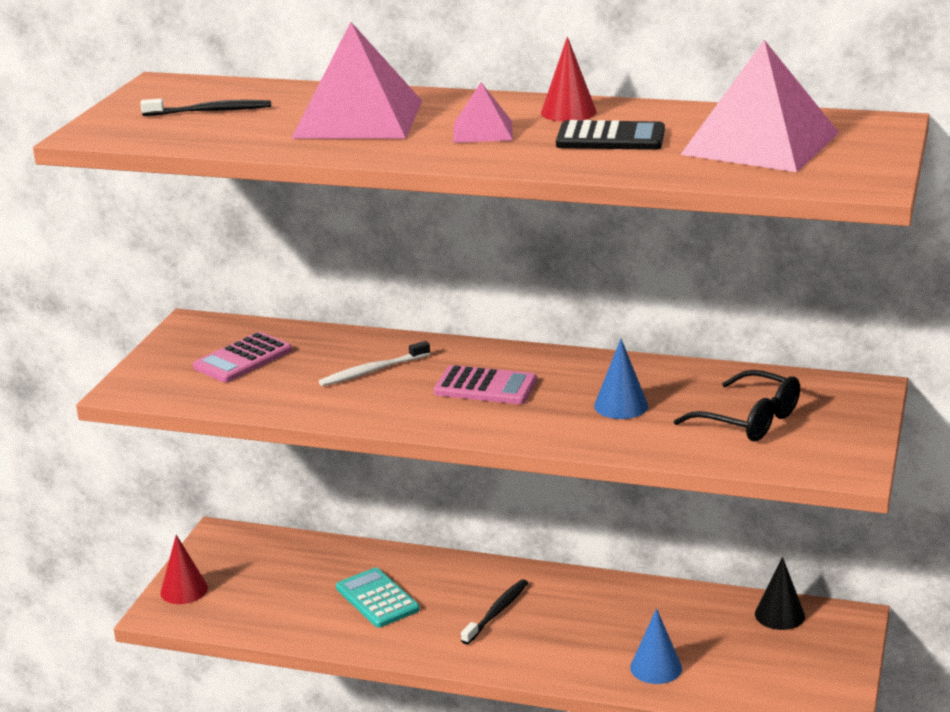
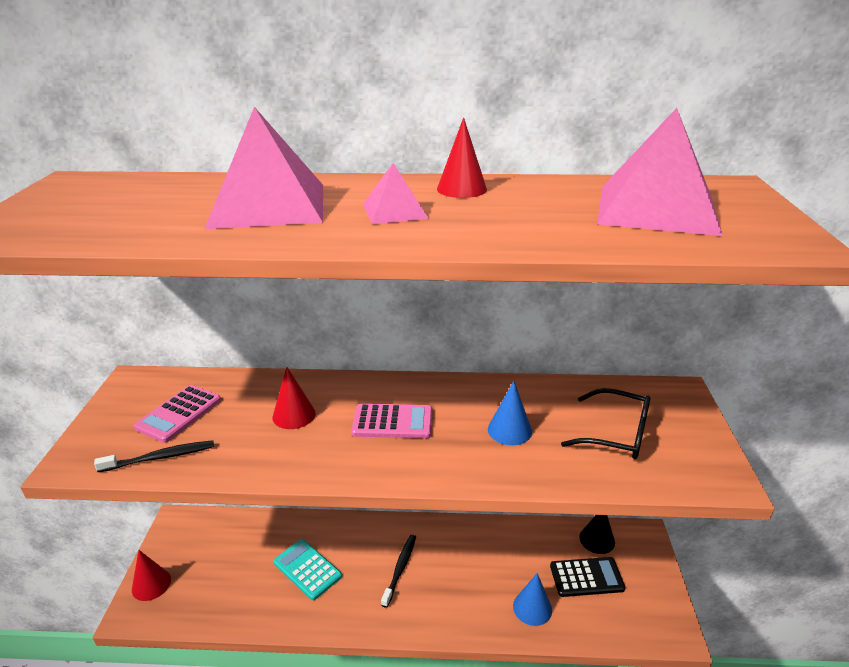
camera: 15 degrees left, 5 degrees up
black toothbrush [140,99,271,116] -> black toothbrush moved to [94,440,214,472]
white toothbrush [319,341,430,386] -> red cone [272,367,316,429]
black calculator [556,120,665,150] -> black calculator moved to [550,557,625,597]

